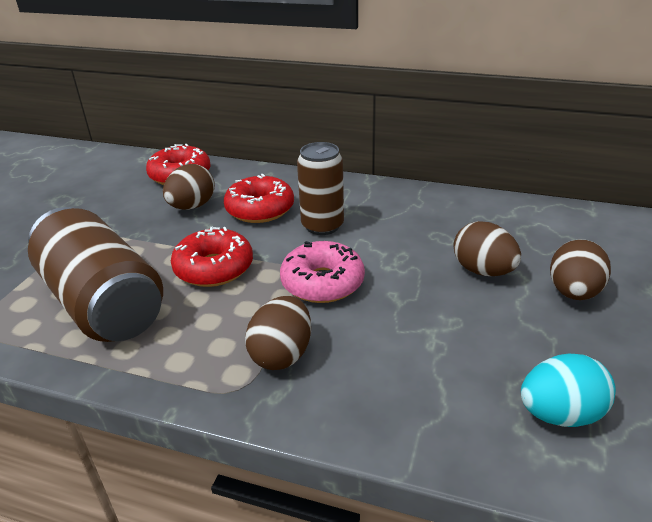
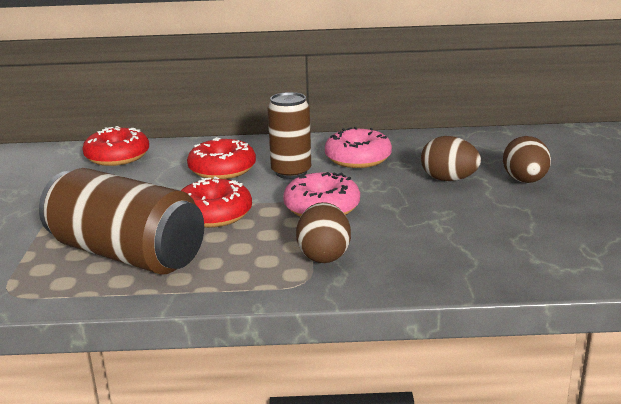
camera: 20 degrees left, 10 degrees down
brown egg [163,164,215,210] -> none
turquoise egg [521,354,616,427] -> none
none -> pink donut [325,127,392,168]

